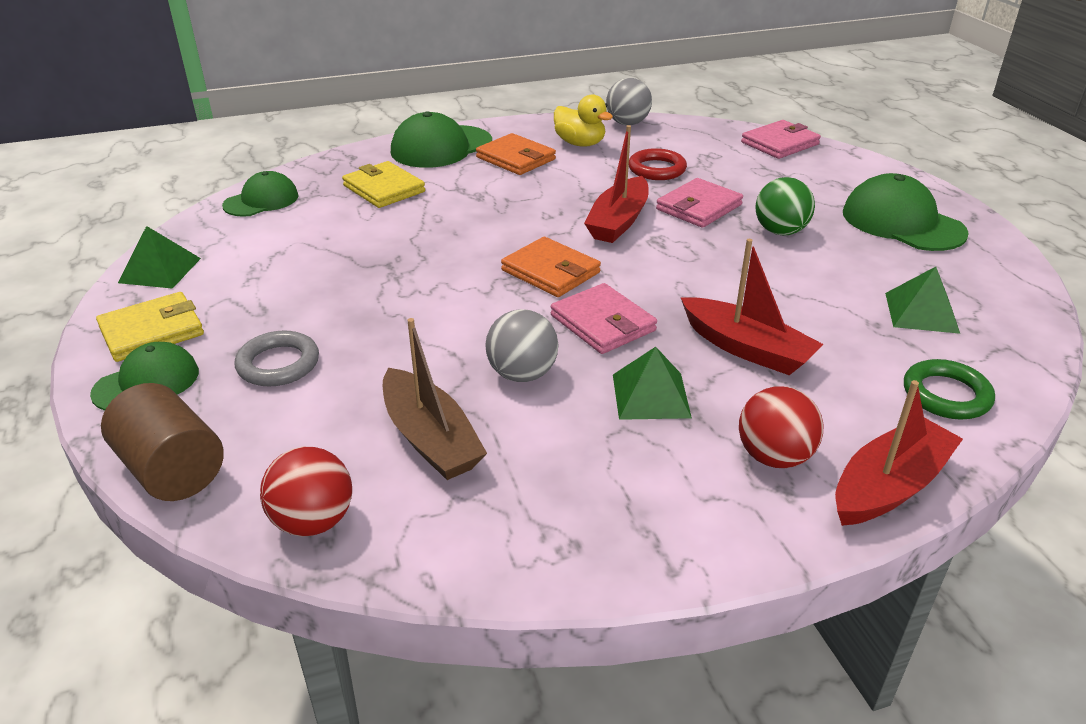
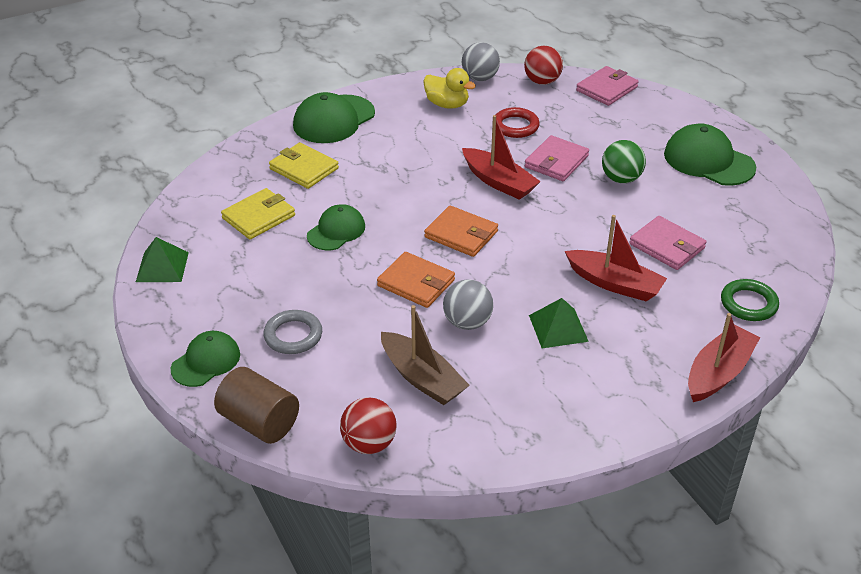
camera: 10 degrees left, 5 degrees up
yellow wallet [96,292,204,362] -> yellow wallet moved to [221,188,295,239]
green cap [222,171,299,217] -> green cap moved to [307,204,365,250]
orange wallet [476,133,556,175] -> orange wallet moved to [377,252,455,308]
pink wallet [551,283,657,354] -> pink wallet moved to [629,216,706,270]
red boat [584,125,649,243] -> red boat turned 60 degrees counterclockwise [462,115,541,200]
red ball [739,386,823,468] -> red ball moved to [524,46,563,85]
green pyramid [885,267,960,334] -> none

